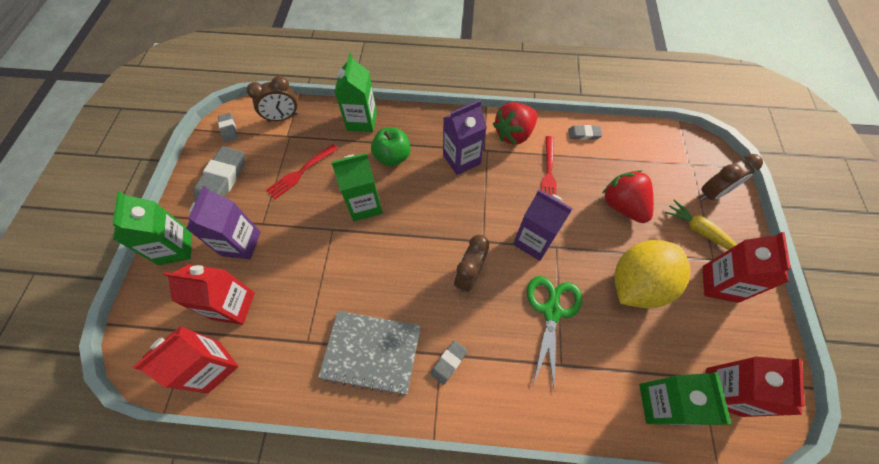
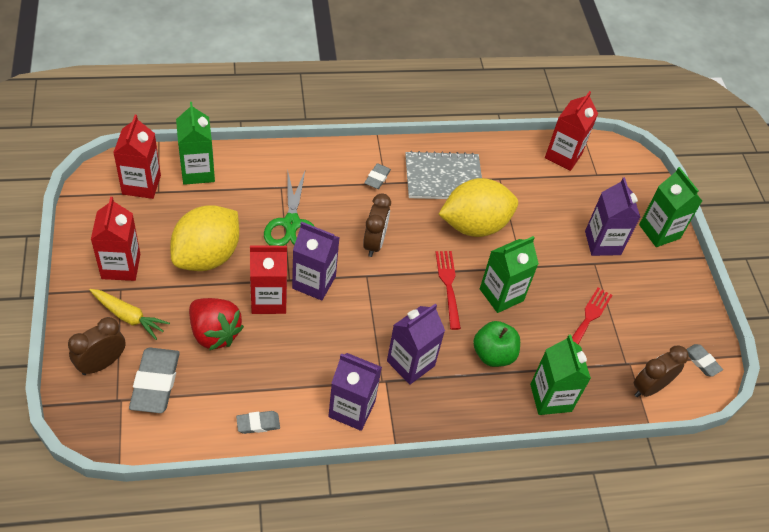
camera: 160 degrees right, 10 degrees down
red carton [163,264,255,325] -> red carton moved to [250,246,287,314]
grey eraser [193,146,245,202] -> grey eraser moved to [129,348,180,413]
red strawberry [493,102,538,145] -> purple carton [328,353,382,431]
red fork [541,136,557,196] -> red fork moved to [435,251,461,330]
none -> yellow lemon [438,178,518,237]

